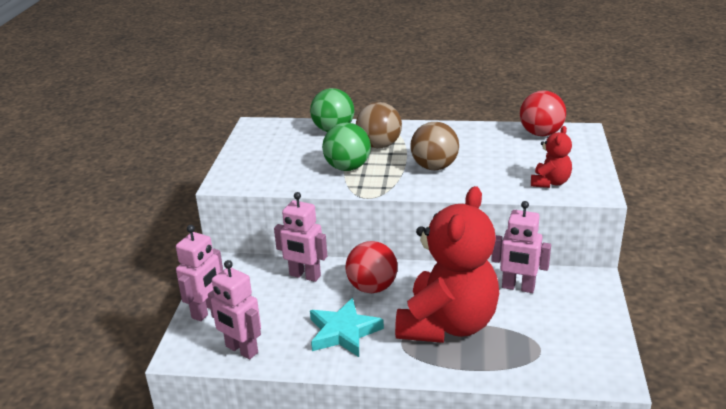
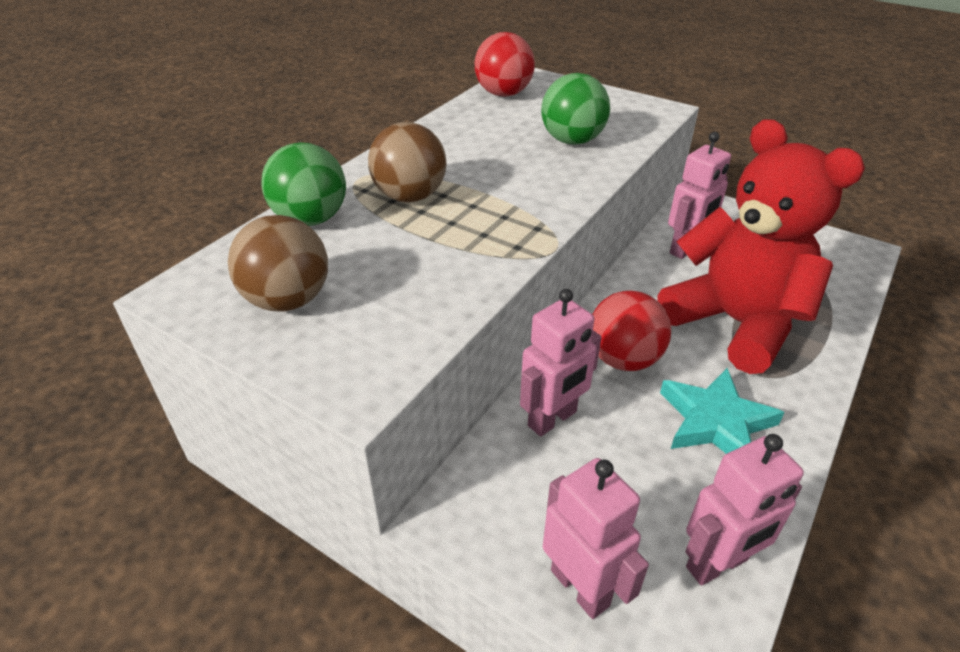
camera: 65 degrees left, 10 degrees up
green ball [322,123,371,171] -> green ball moved to [541,73,610,145]
brown ball [410,122,459,170] -> brown ball moved to [228,215,328,312]
red teddy bear [531,126,572,188] -> none

